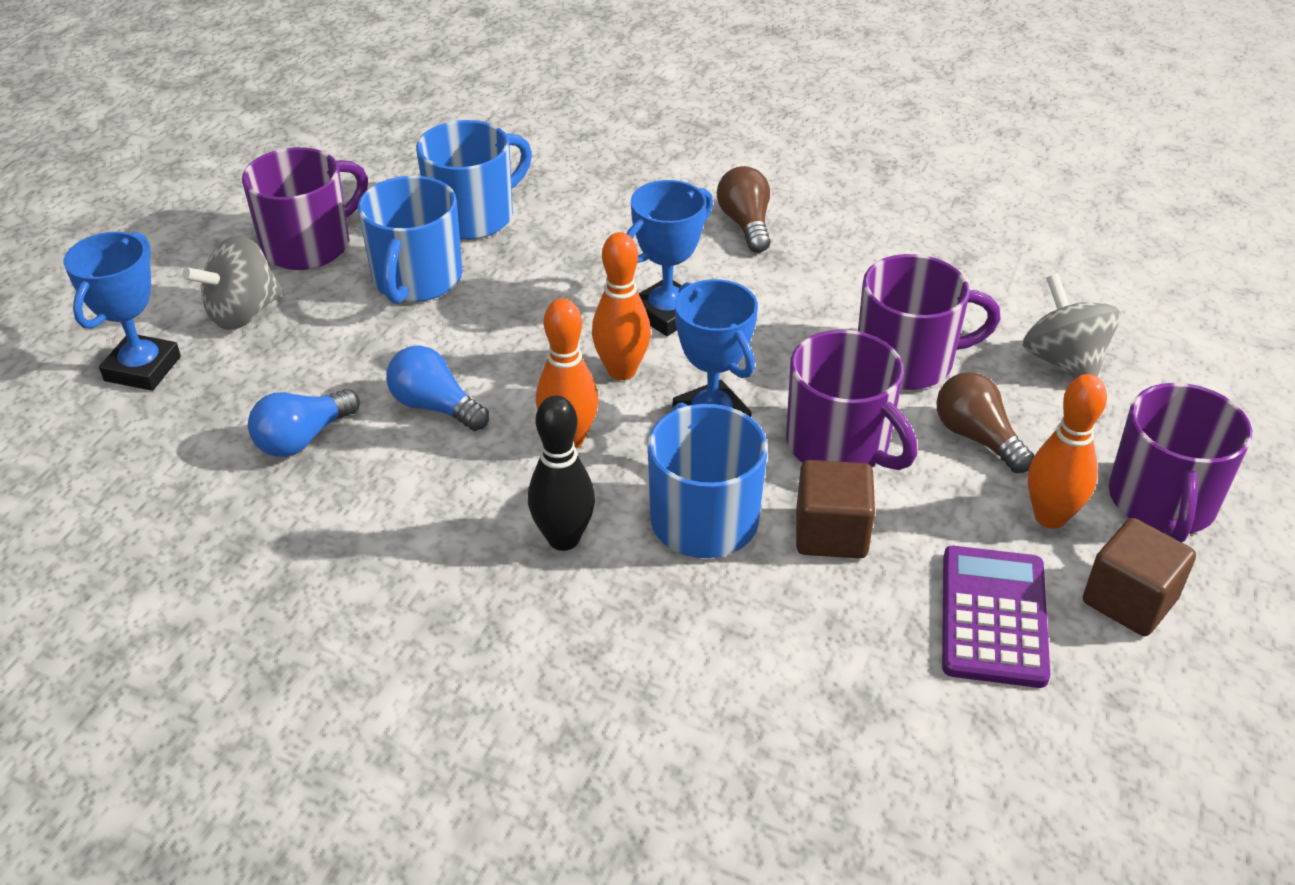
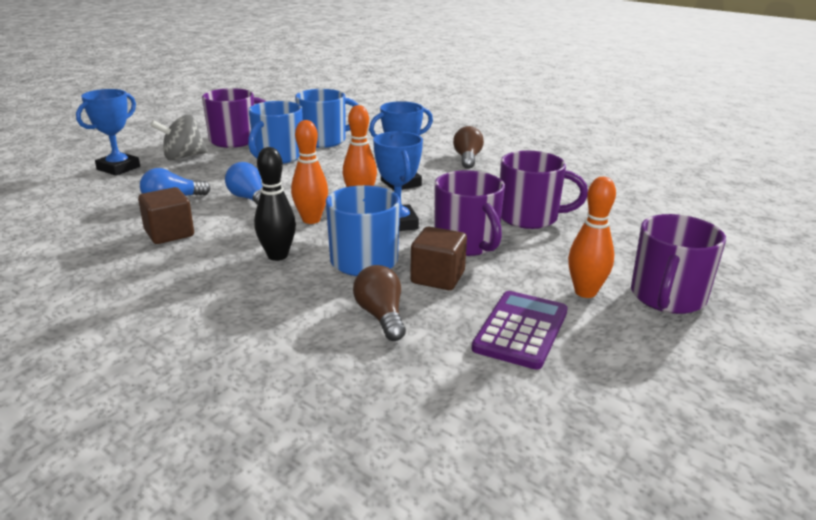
camera: 15 degrees right, 15 degrees down
brown light bulb [936,372,1034,473] -> brown light bulb moved to [353,265,406,341]
grey spinning top [1023,273,1121,378] -> none
brown cube [1083,518,1196,636] -> brown cube moved to [138,187,194,244]

